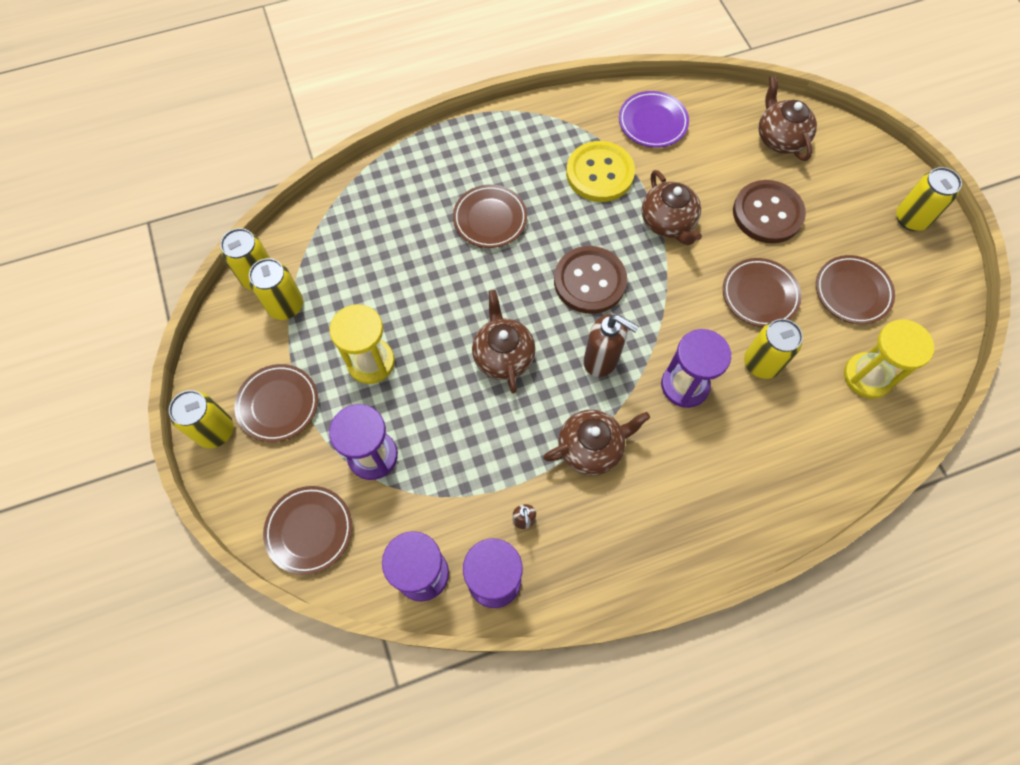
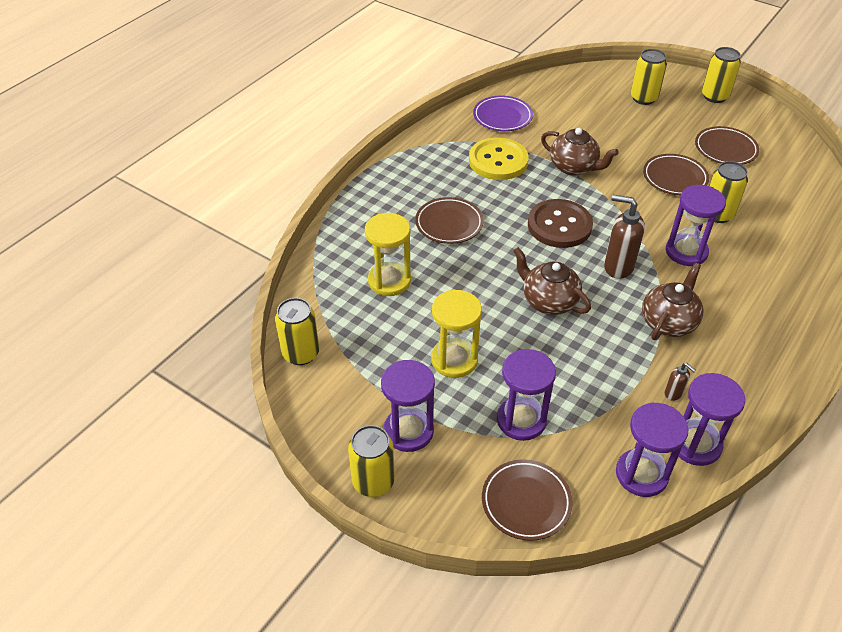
camera: 35 degrees left, 20 degrees down
brown plate [235,364,318,442] -> purple hourglass [381,360,435,452]
yellow can [249,258,303,320] -> yellow can moved to [631,49,667,105]
brown soap dispenser [584,314,639,377] -> brown soap dispenser turned 150 degrees counterclockwise [604,195,645,279]
brown button [733,180,806,243] -> none
brown teapot [759,75,817,161] -> none
yellow hourglass [844,319,934,398] -> yellow hourglass moved to [365,213,411,296]

